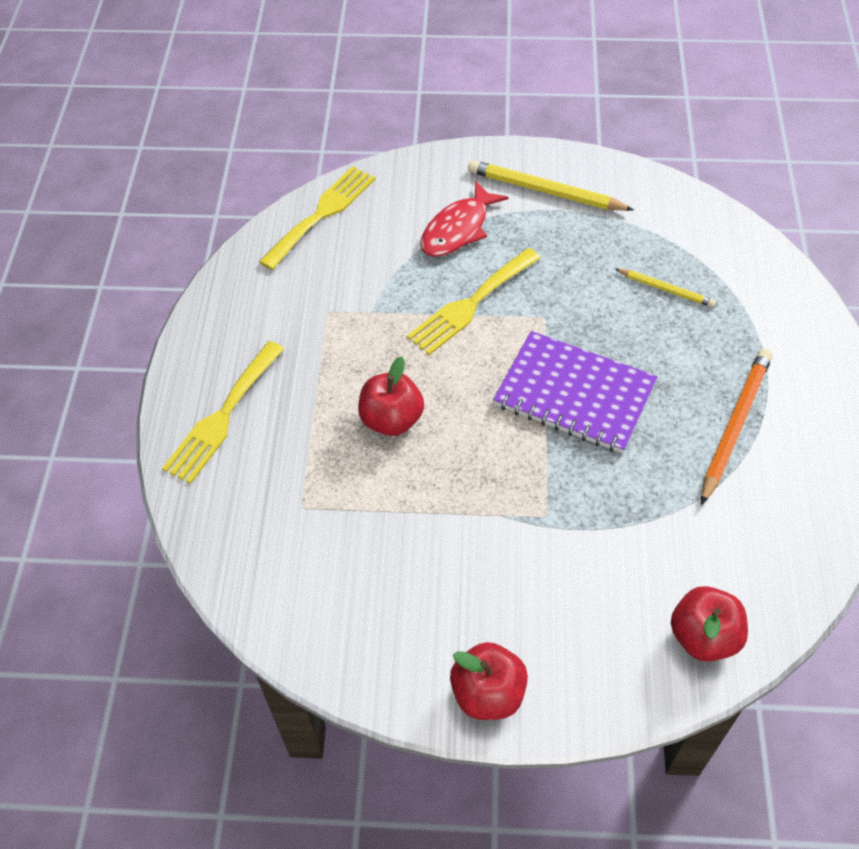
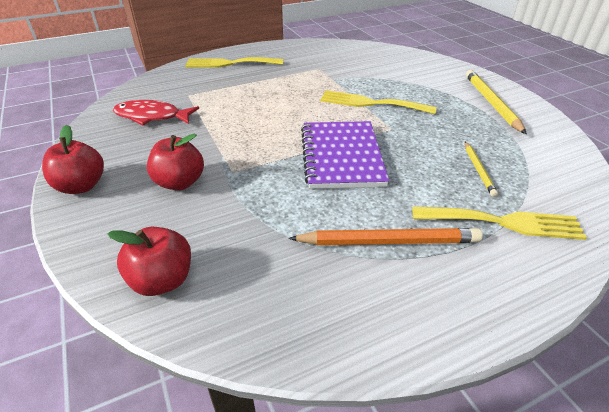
camera: 60 degrees right, 15 degrees down
yellow fork [259,166,375,270] -> yellow fork moved to [412,206,587,240]
red apple [358,357,424,436] -> red apple moved to [147,133,204,190]
red fish [420,181,509,257] -> red fish moved to [113,100,199,125]

